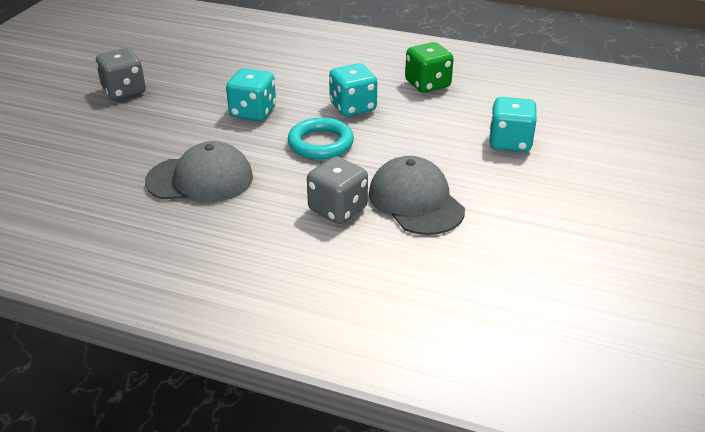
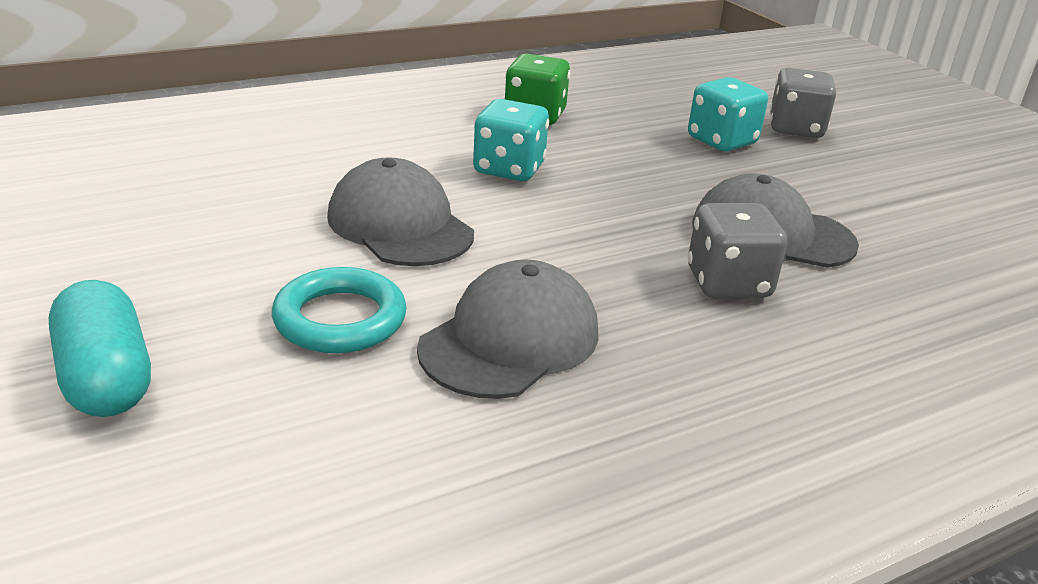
camera: 50 degrees left, 5 degrees down
grey dice [96,48,146,100] -> grey dice moved to [770,68,836,138]
turquoise dice [226,68,276,121] -> grey cap [327,157,474,266]
turquoise ring [288,118,354,159] -> turquoise ring moved to [272,267,407,353]
none -> turquoise capsule [49,280,151,417]

